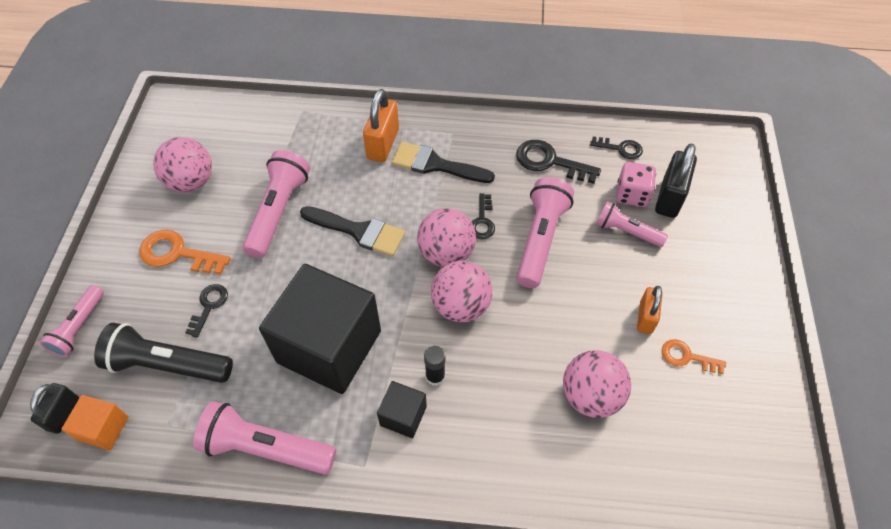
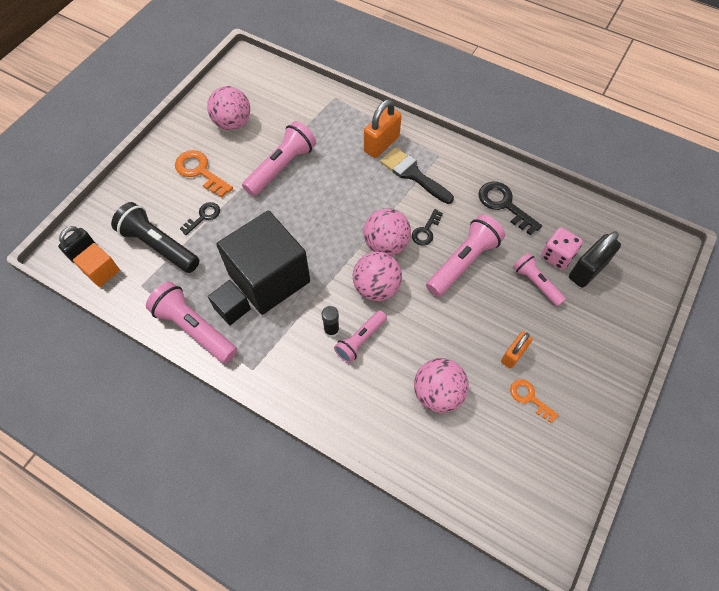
camera: 25 degrees right, 5 degrees up
pink flashlight [40,285,104,357] -> pink flashlight moved to [334,310,387,363]
black brush [300,206,405,256] -> none
black cube [377,381,427,438] -> black cube moved to [208,280,251,325]
black key [590,136,643,159] -> none

